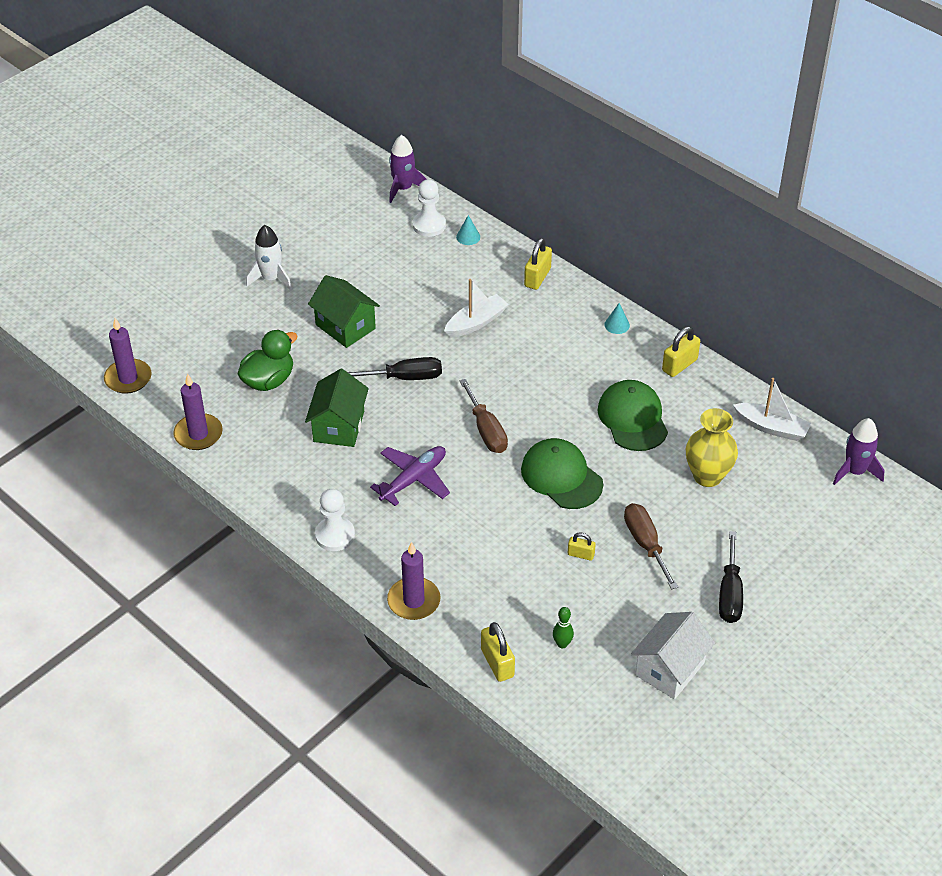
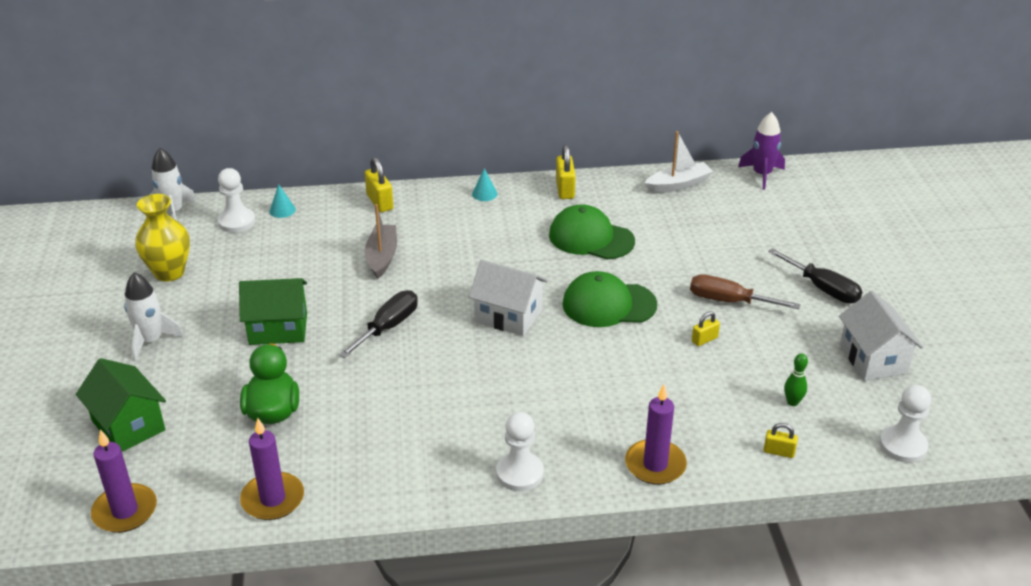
camera: 50 degrees left, 10 degrees down
green house [305,369,369,447] -> green house moved to [76,358,166,452]
purple plane [370,446,450,506] -> none
purple rocket [389,135,427,203] -> white rocket [150,148,197,221]
white boat [444,279,509,337] -> grey boat [365,204,397,279]
brown screwdriver [459,379,508,453] -> white house [469,260,548,336]
yellow padlock [481,622,515,682] -> yellow padlock [763,423,798,458], size x0.60
yellow vase [686,408,738,487] -> yellow vase moved to [135,194,190,282]
none -> white pawn [879,385,931,463]

